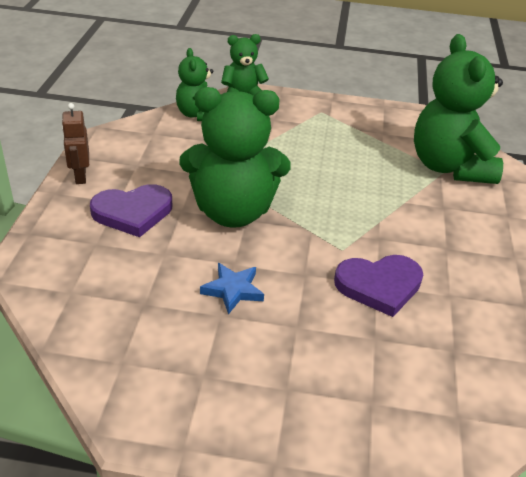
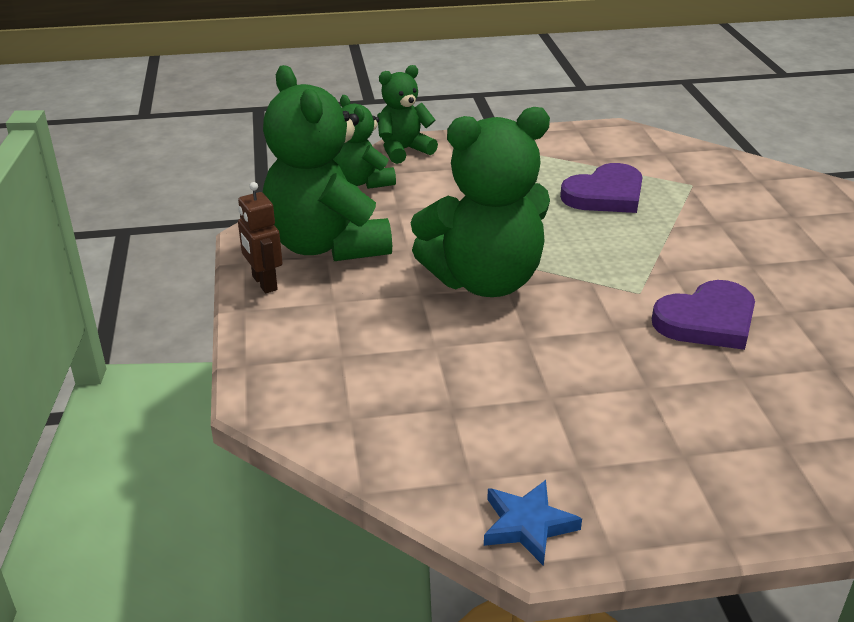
camera: 15 degrees left, 5 degrees down
purple heart [90,184,172,237] -> purple heart moved to [560,163,642,213]
blue star [200,263,264,315] -> blue star moved to [484,480,582,566]
green teddy bear [414,34,503,184] -> green teddy bear moved to [263,65,392,261]

